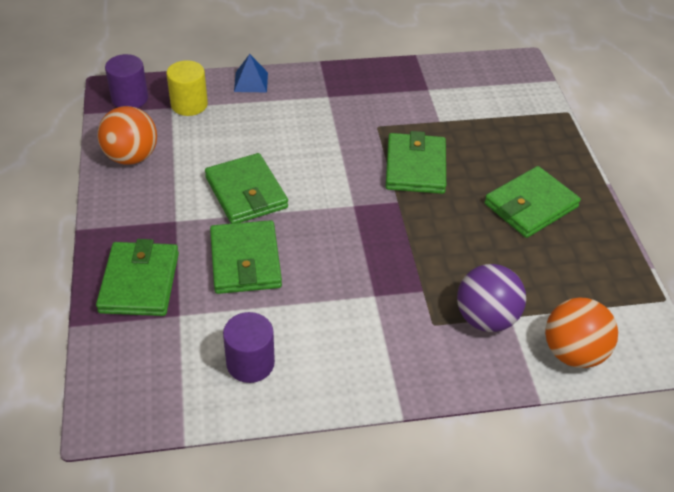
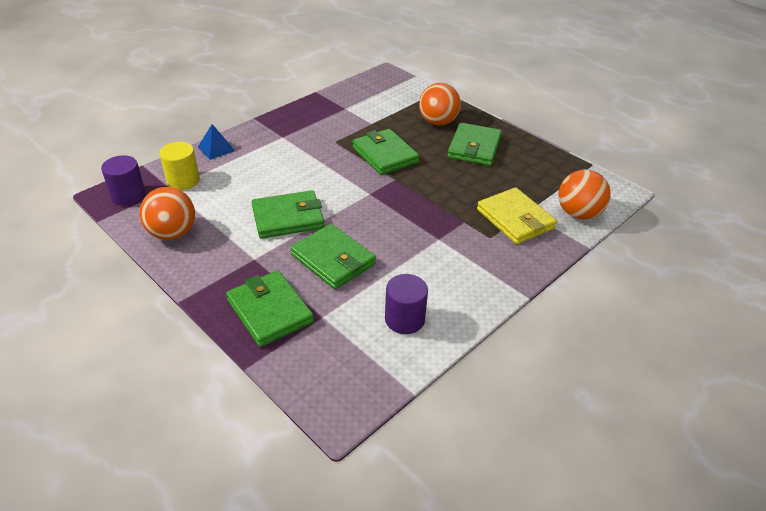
camera: 35 degrees left, 5 degrees down
green wallet [205,153,288,224] -> green wallet turned 45 degrees counterclockwise [252,190,324,239]
purple ball [457,264,526,332] -> yellow wallet [477,187,557,244]
none -> orange ball [419,83,461,125]

